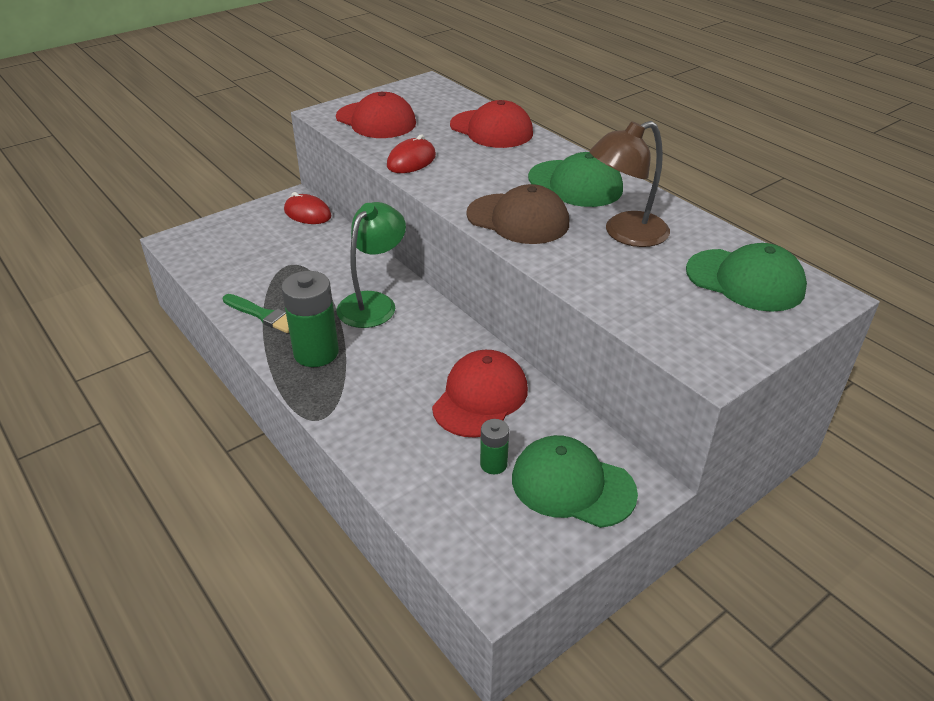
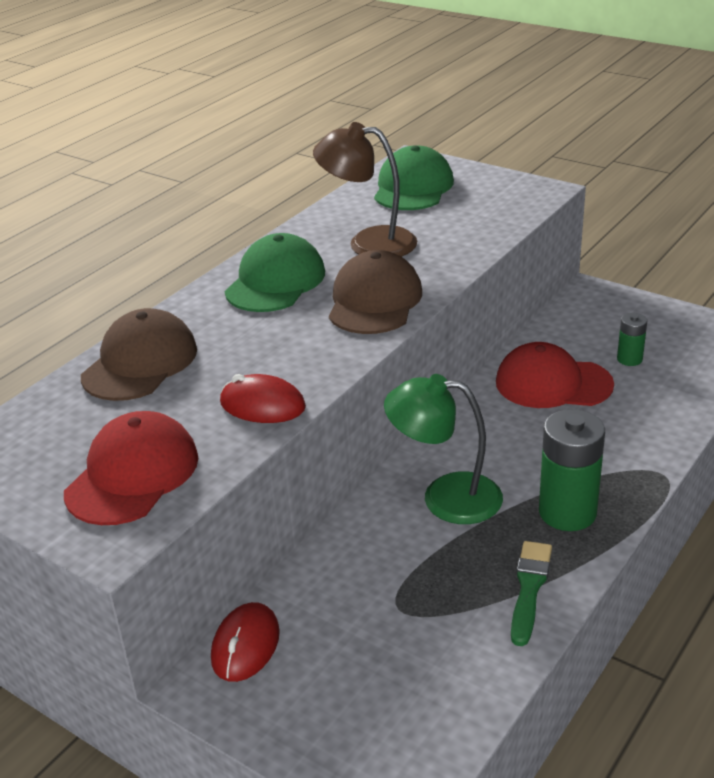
camera: 105 degrees left, 5 degrees down
red cap [450,100,533,148] -> brown cap [81,308,197,401]
green cap [512,435,638,528] -> none
brown lamp [589,121,670,247] -> brown lamp turned 150 degrees clockwise [313,122,417,257]

